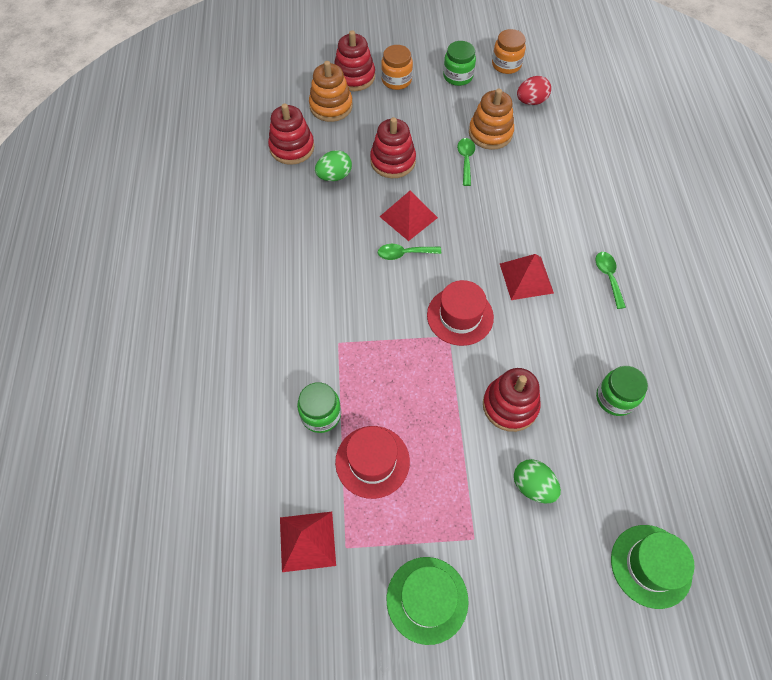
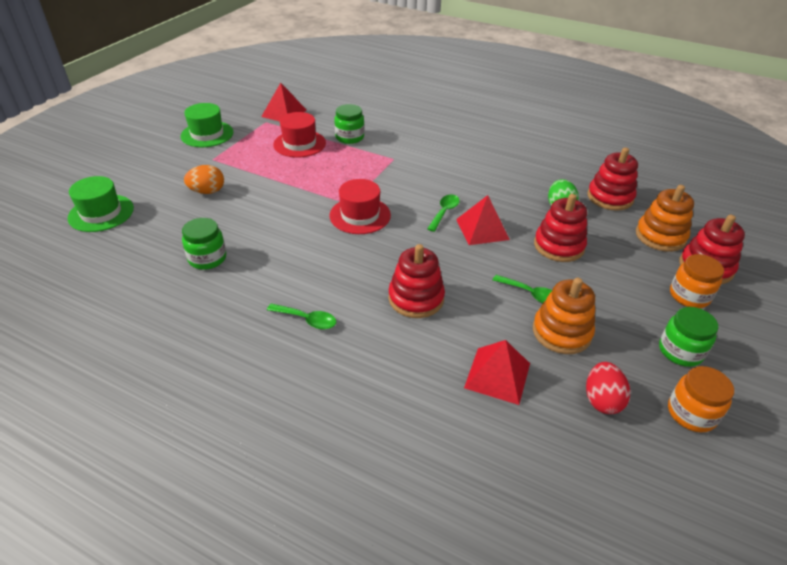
camera: 120 degrees right, 20 degrees down
red stacking toy [483,368,541,432] -> red stacking toy moved to [389,244,445,318]
red pyramid [500,254,554,300] -> red pyramid moved to [464,340,530,405]
green egg [514,459,561,503] -> orange egg [184,165,224,194]

